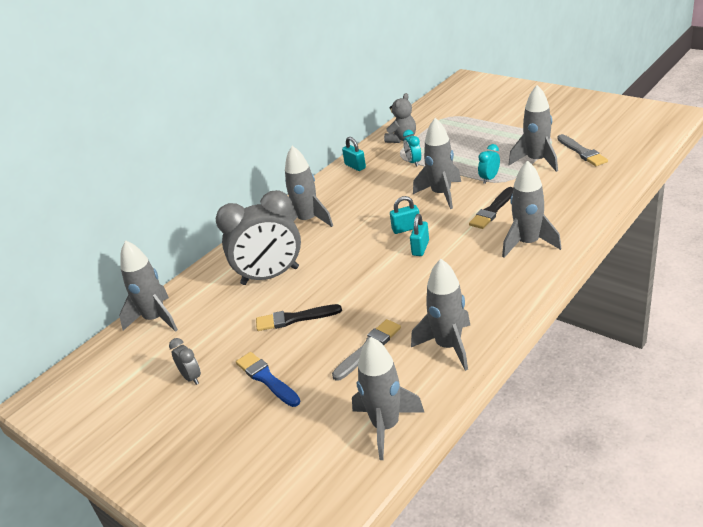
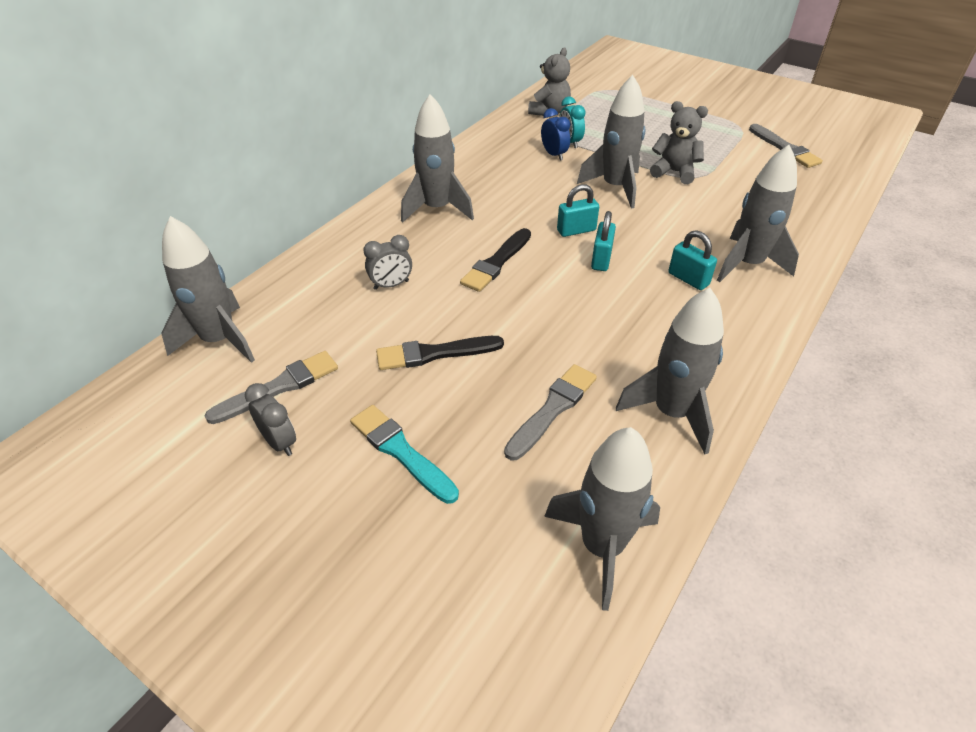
camera: 10 degrees left, 10 degrees up
grey clock [216,190,301,285] -> grey clock [363,235,412,290], size x0.42
blue brush [236,352,300,407] -> turquoise brush [350,405,459,504]
turquoise padlock [342,137,366,171] -> turquoise padlock moved to [669,230,717,290]
black brush [469,187,513,229] -> black brush moved to [460,228,531,292]
turquoise clock [478,144,500,184] -> grey teddy bear [650,101,708,184]
grey rocket [508,85,558,172] -> none
none -> grey brush [205,351,338,424]
none -> blue clock [541,108,570,161]

